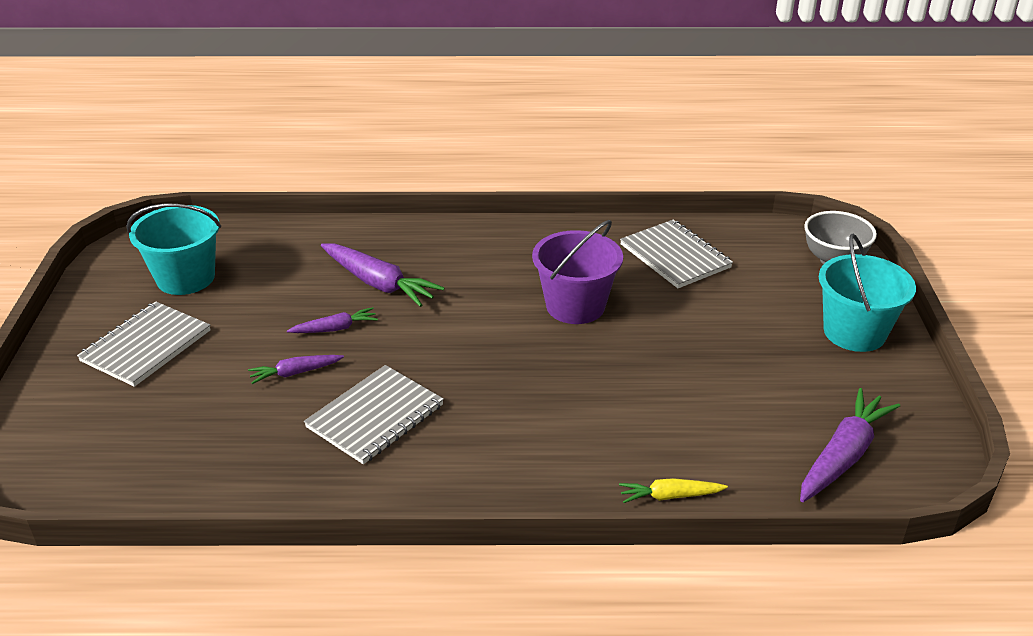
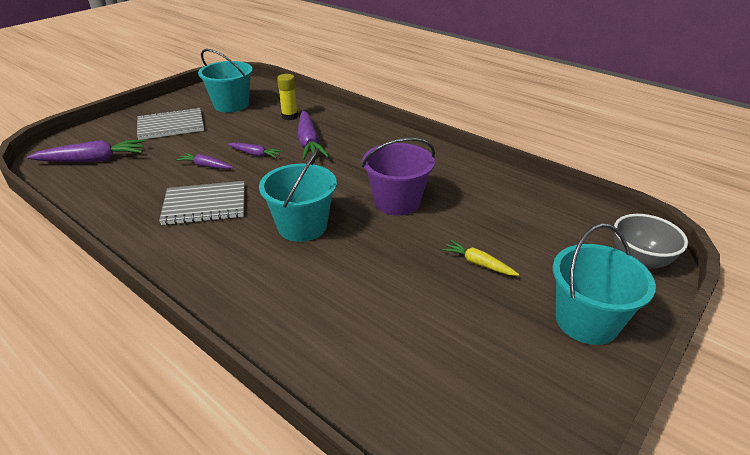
camera: 40 degrees right, 0 degrees up
yellow carrot [619,478,728,503] -> yellow carrot moved to [442,240,519,276]
grey notebook [620,220,733,288] -> none
purple carrot [800,388,900,502] -> purple carrot moved to [27,139,145,163]
none -> turquoise bucket [259,148,337,242]
none -> yellow glue stick [277,74,298,120]

